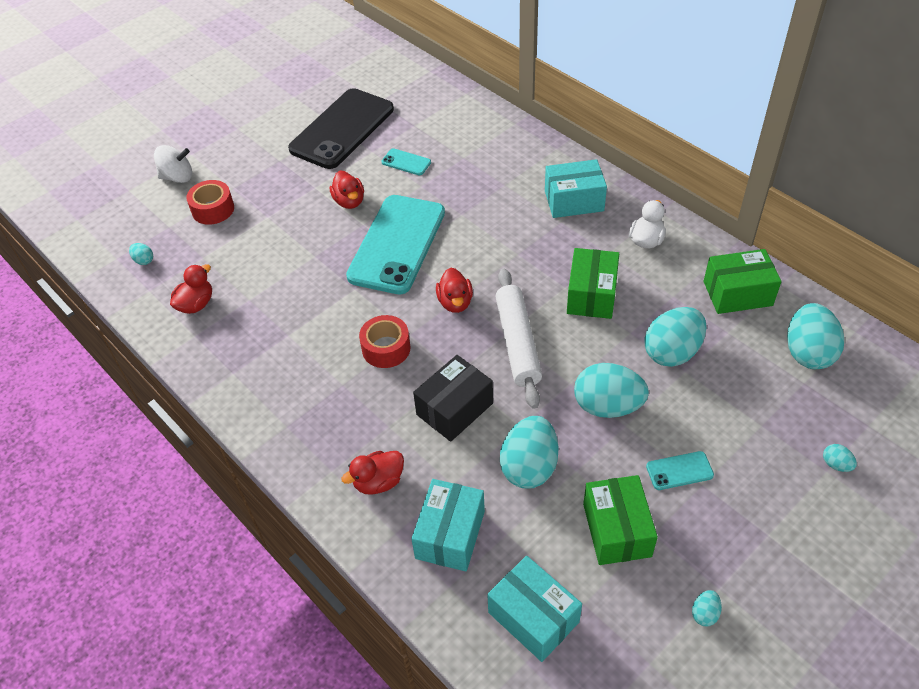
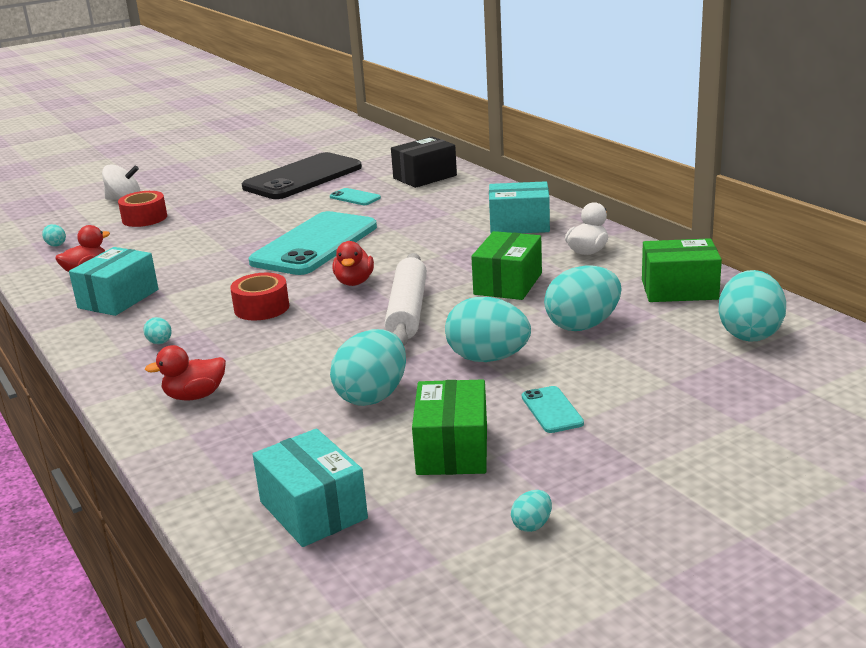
camera: 10 degrees right, 25 degrees down
red duck [330,170,364,209] -> none
turquoise box [411,479,485,571] -> turquoise box moved to [69,247,158,316]
black box [413,355,493,442] -> black box moved to [391,137,457,188]
turquoise phone [646,451,714,490] -> turquoise phone turned 75 degrees clockwise [522,386,584,433]
turquoise egg [823,444,857,472] -> turquoise egg moved to [143,317,172,344]

